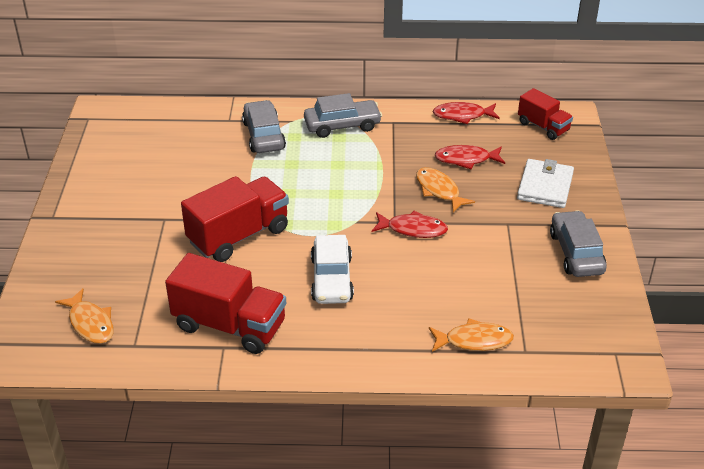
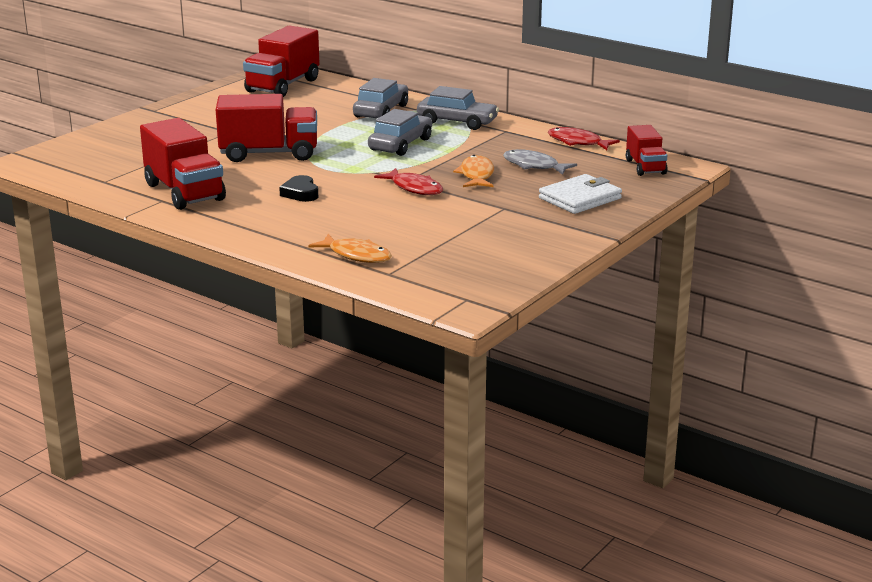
camera: 35 degrees right, 15 degrees down
orange fish [55,289,114,344] -> none
white car [311,235,354,304] -> black heart [279,175,318,202]
red fish [435,145,505,169] -> grey fish [503,149,577,175]
grey car [550,210,606,277] -> grey car moved to [368,109,432,156]
none -> red truck [243,25,320,97]

